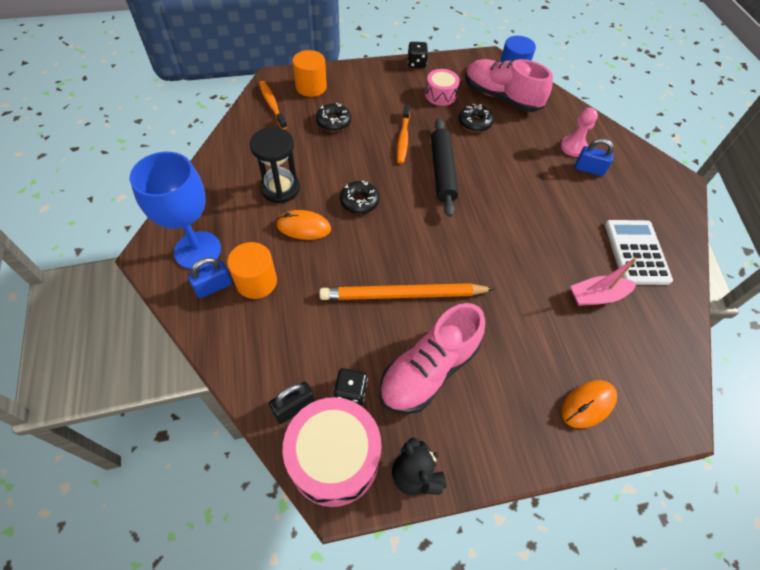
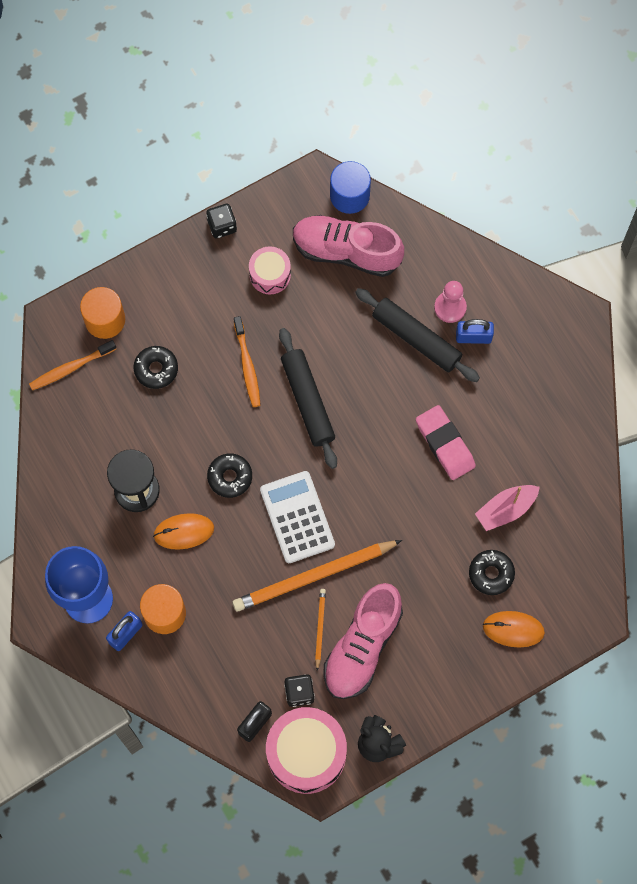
camera: 15 degrees left, 15 degrees up
orange toothbrush [259,81,287,129] -> orange toothbrush turned 75 degrees counterclockwise [29,340,116,390]
black donut [458,104,494,132] -> black donut moved to [469,550,515,595]
orange mouse [561,380,617,428] -> orange mouse turned 60 degrees clockwise [483,611,545,648]
white calculator [605,220,673,285] -> white calculator moved to [260,471,335,563]
none -> orange pencil [315,589,326,671]
none -> black rolling pin [355,288,480,382]
none -> pink eraser [416,405,476,480]

